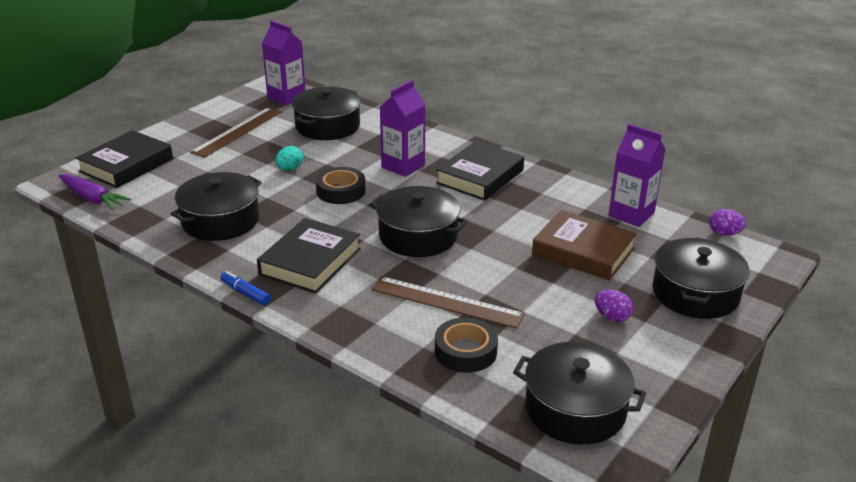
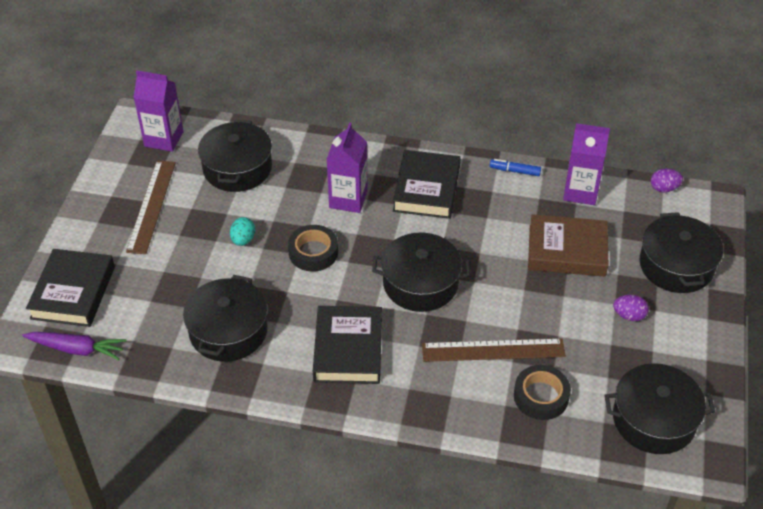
camera: 25 degrees left, 15 degrees up
blue marker [220,271,271,305] -> blue marker moved to [490,159,541,176]

